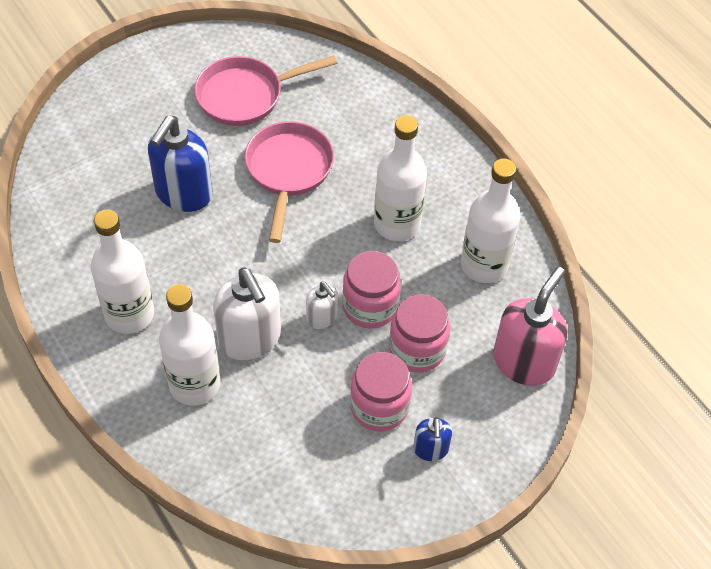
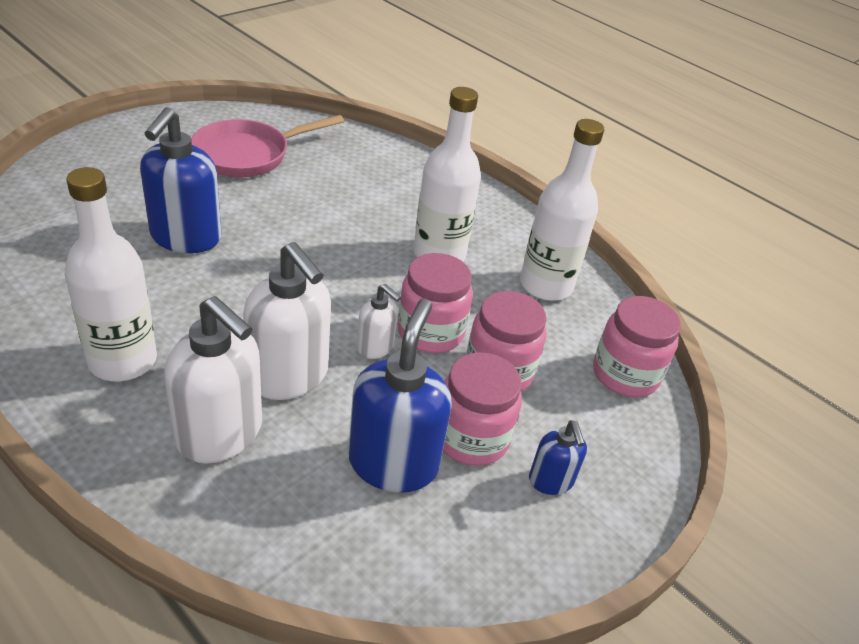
camera: 15 degrees left, 15 degrees down
white bottle [159,284,220,406] -> white soap dispenser [164,296,262,464]
pink pan [245,121,334,243] -> none
pink soap dispenser [493,267,568,386] -> pink jar [593,296,681,397]
none -> blue soap dispenser [348,299,452,493]

